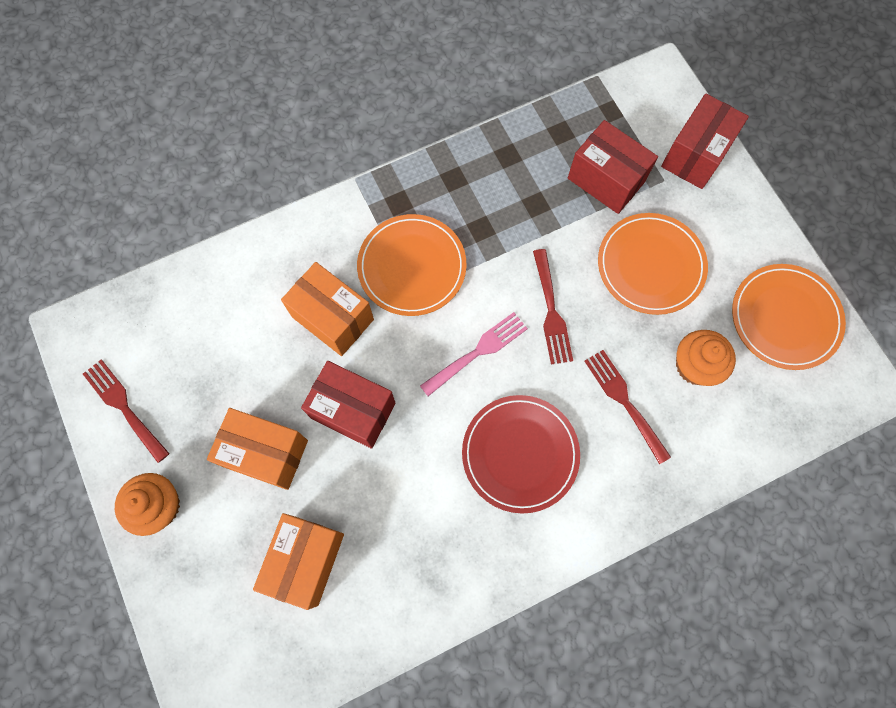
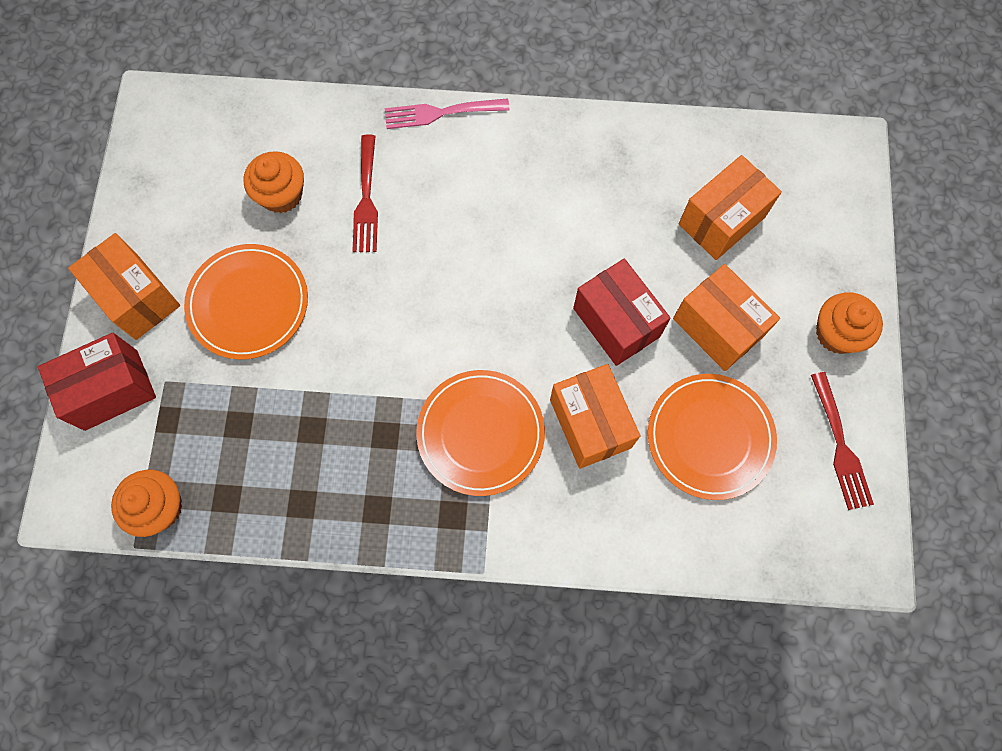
camera: 150 degrees left, 0 degrees up
pink fork [420,312,528,396] -> pink fork moved to [385,98,510,129]
red plate [462,395,580,514] -> none
red fork [533,249,573,364] -> none
red box [568,120,658,214] -> none
orange plate [732,264,846,370] -> orange plate moved to [648,374,777,500]
none -> orange box [68,233,180,340]
none -> orange cupcake [111,470,182,537]

